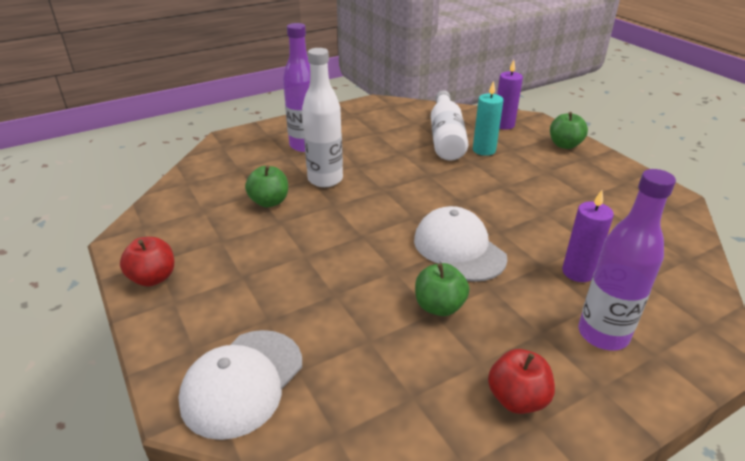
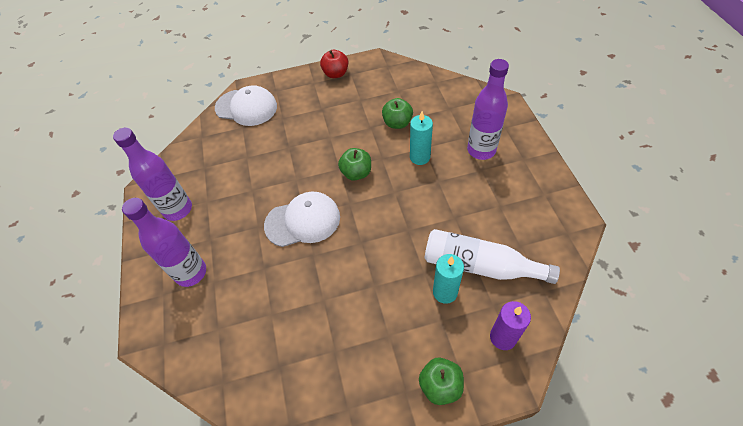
camera: 110 degrees right, 20 degrees up
white cap [178,330,302,440] -> white cap turned 150 degrees clockwise [215,85,277,126]
white bottle [302,48,343,187] -> turquoise candle [410,111,433,165]
green apple [415,263,469,316] -> green apple moved to [338,148,371,181]
red apple [488,349,555,414] -> purple bottle [113,128,192,221]
purple candle [562,190,614,282] -> none

